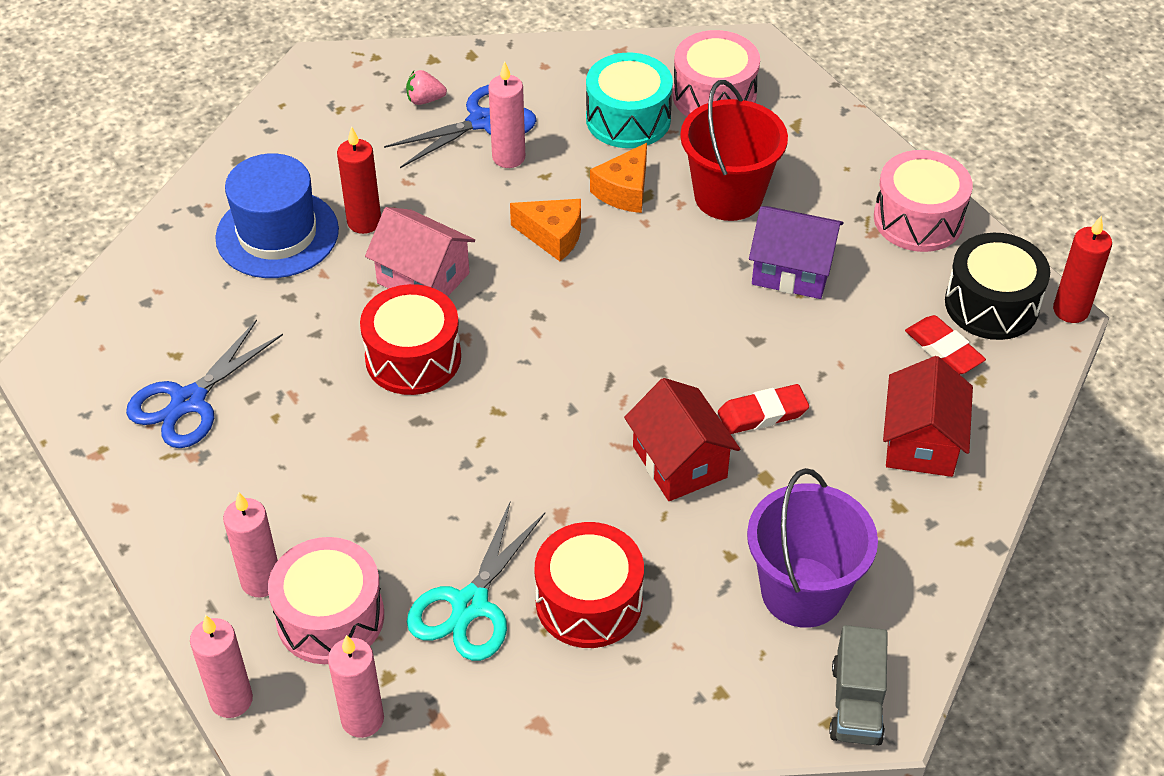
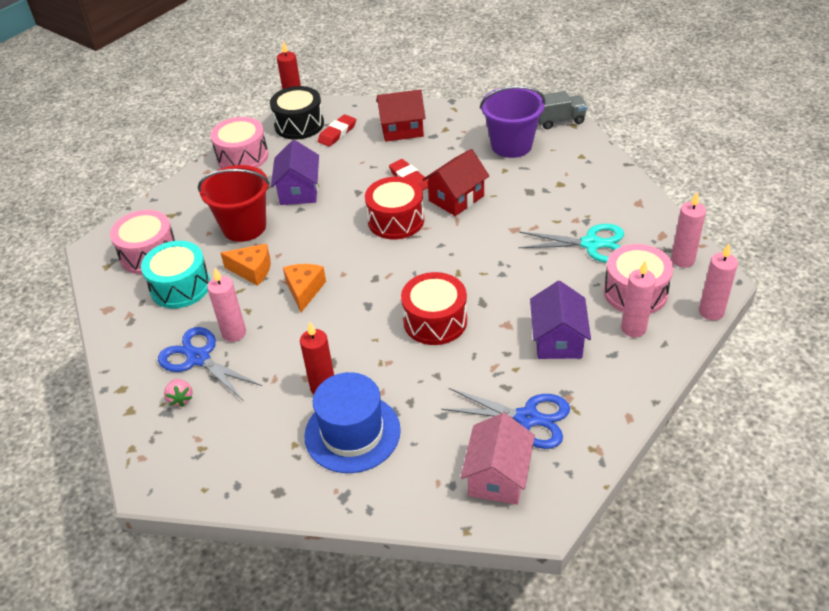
camera: 105 degrees left, 5 degrees down
pink house [365,207,475,297] -> pink house moved to [461,413,535,505]
red drum [535,522,644,648] -> red drum moved to [365,177,424,239]
none -> purple house [530,281,591,359]

